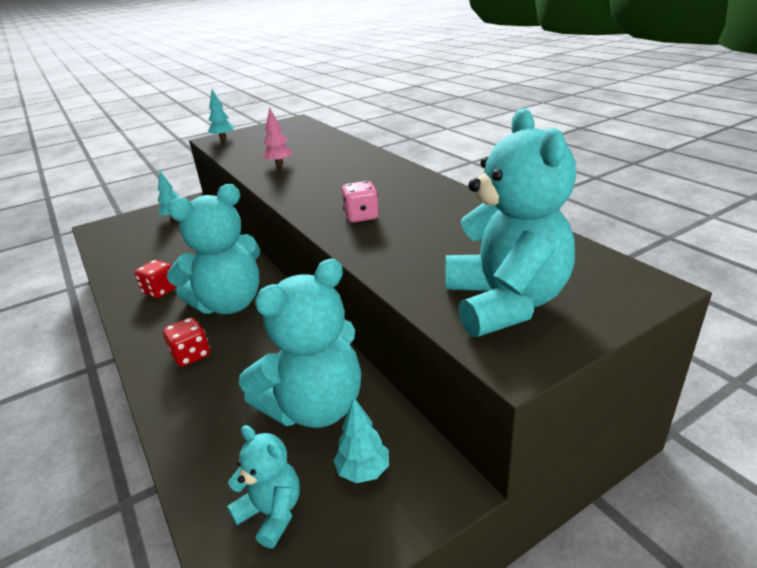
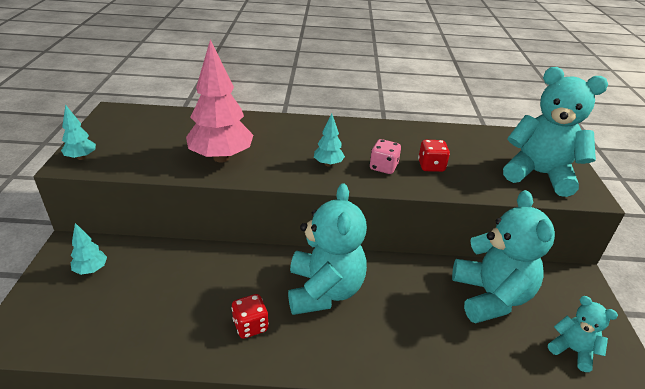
camera: 60 degrees left, 5 degrees up
red dice [163,317,210,367] -> red dice moved to [418,140,450,172]
turquoise teddy bear [227,425,300,549] -> turquoise teddy bear turned 60 degrees clockwise [548,296,618,372]
pink tree [262,107,293,166] -> pink tree [186,39,253,163], size x2.09
turquoise tree [333,397,389,483] -> turquoise tree moved to [314,113,345,167]

